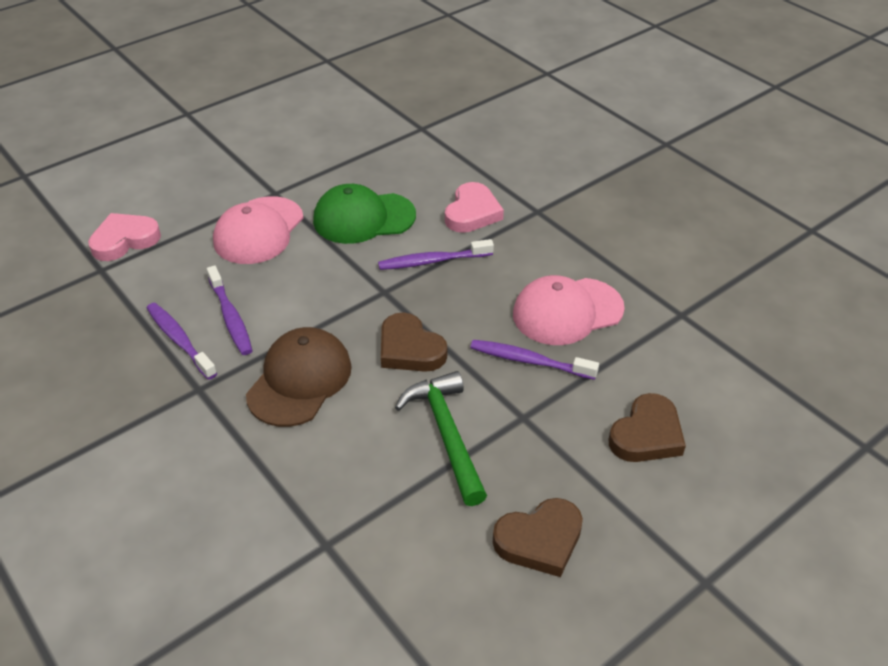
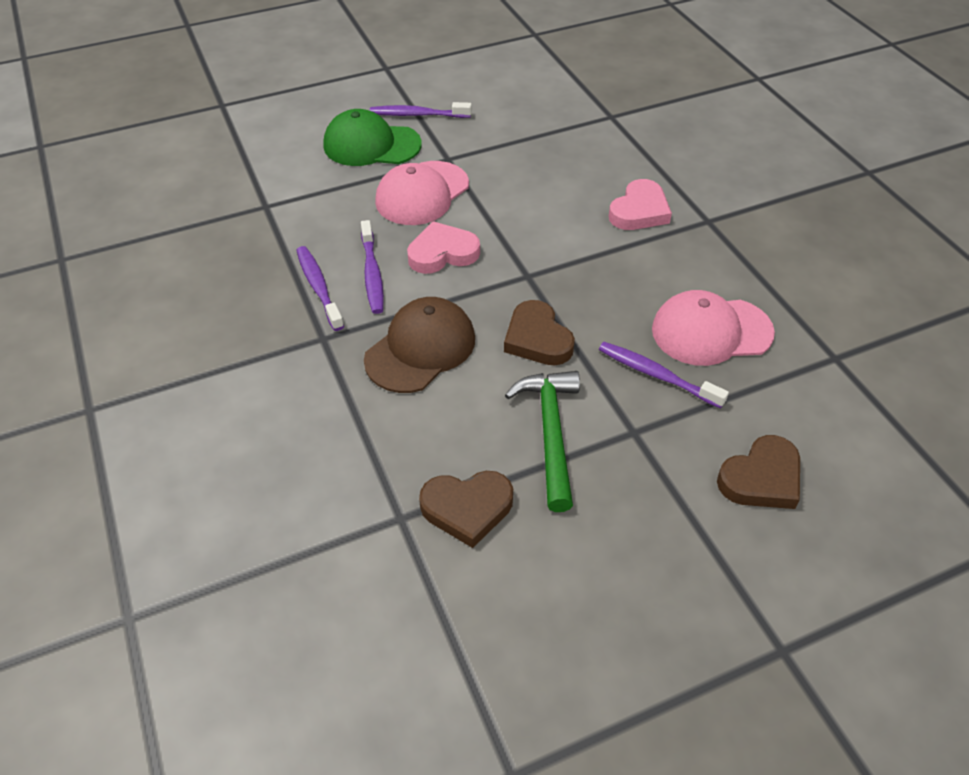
camera: 15 degrees right, 5 degrees up
pink heart [88,213,161,261] -> pink heart moved to [407,221,480,274]
green cap [313,184,416,244] -> green cap moved to [324,109,422,166]
purple toothbrush [378,239,494,270] -> purple toothbrush moved to [370,102,472,118]
brown heart [493,498,583,577] -> brown heart moved to [419,471,513,548]

